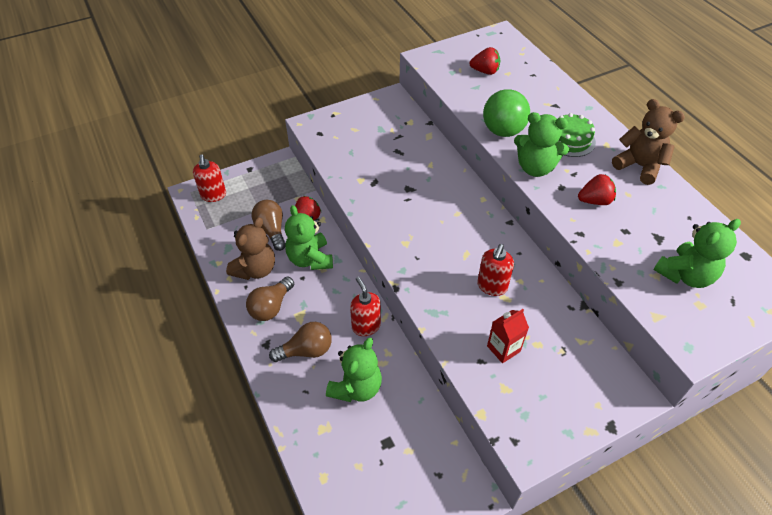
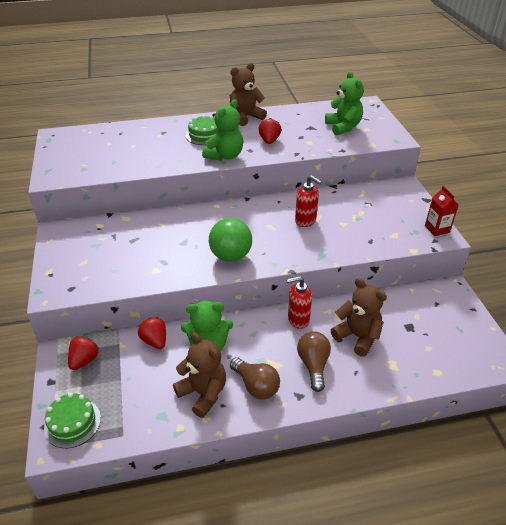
camera: 75 degrees left, 10 degrees down
red soap dispenser [193,154,226,202] -> green cake [44,393,101,448]
brown light bulb [252,200,286,251] -> none
green teddy bear [326,338,382,402] -> brown teddy bear [331,278,387,357]
red strawberry [469,47,500,75] -> red strawberry moved to [68,336,99,370]
green ball [483,89,530,137] -> green ball moved to [209,218,252,262]
red carton [487,309,529,363] -> red carton moved to [425,186,459,236]

